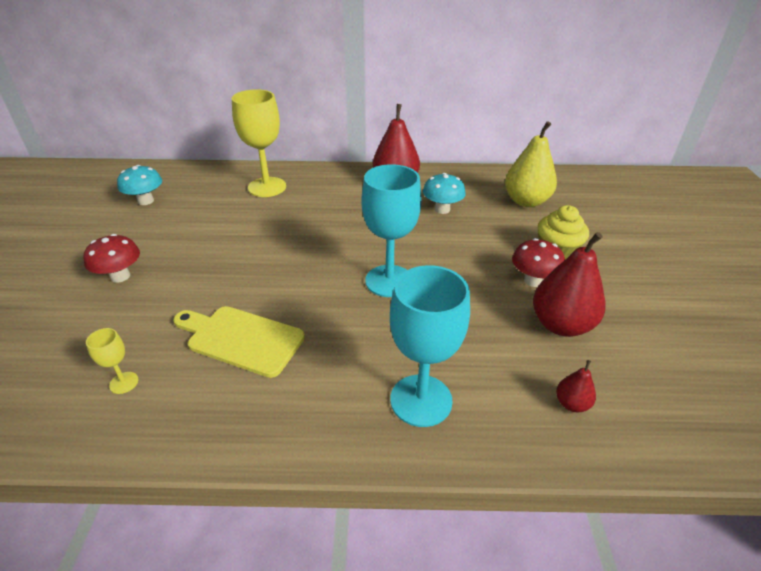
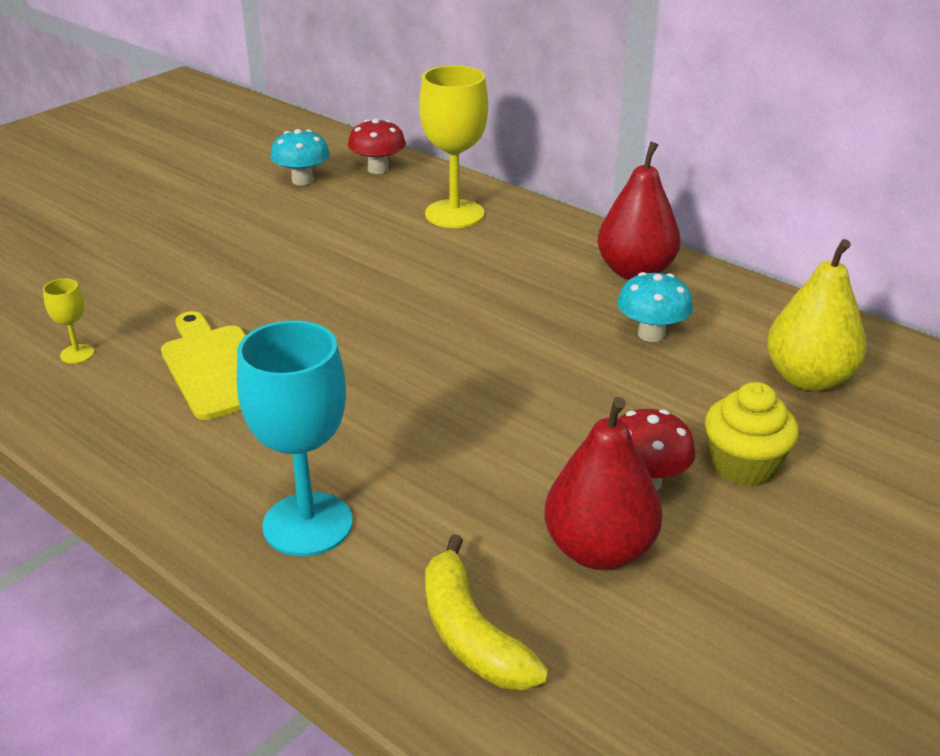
camera: 40 degrees right, 5 degrees down
red mushroom [84,234,140,283] -> red mushroom moved to [348,119,406,174]
turquoise goblet [362,164,422,297] -> none
red pear [556,360,596,413] -> yellow banana [425,534,549,690]

